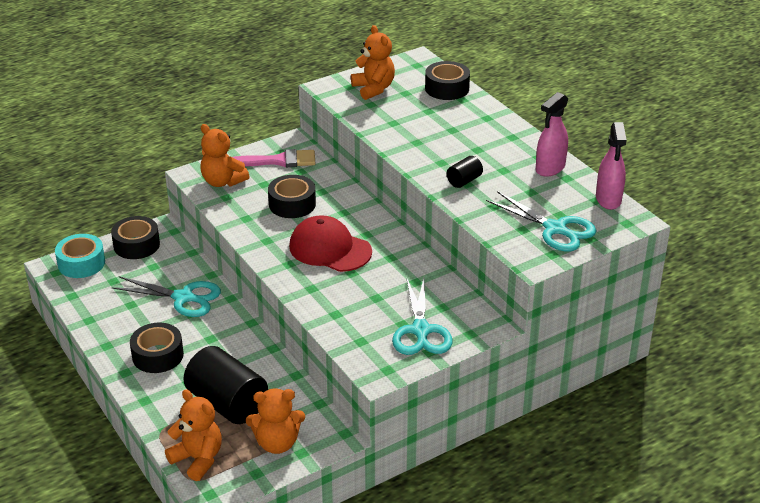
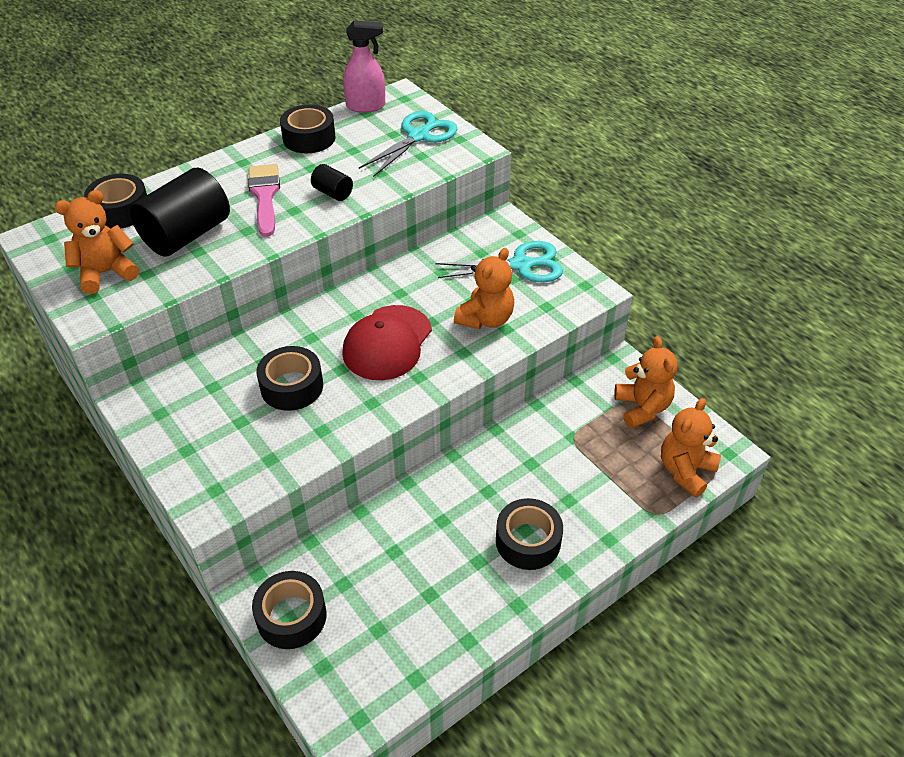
camera: 95 degrees left, 10 degrees up
turquoise tape [55,234,105,278] -> none
turquoise scissors [111,276,221,317] -> none
black cylinder [183,346,268,424] -> black cylinder moved to [130,168,230,256]
orange teddy bear [200,124,249,187] -> orange teddy bear moved to [454,248,514,329]
pink brush [233,149,315,167] -> pink brush moved to [248,164,280,237]
pink spray bottle [536,92,568,177] -> black tape [280,104,335,153]

